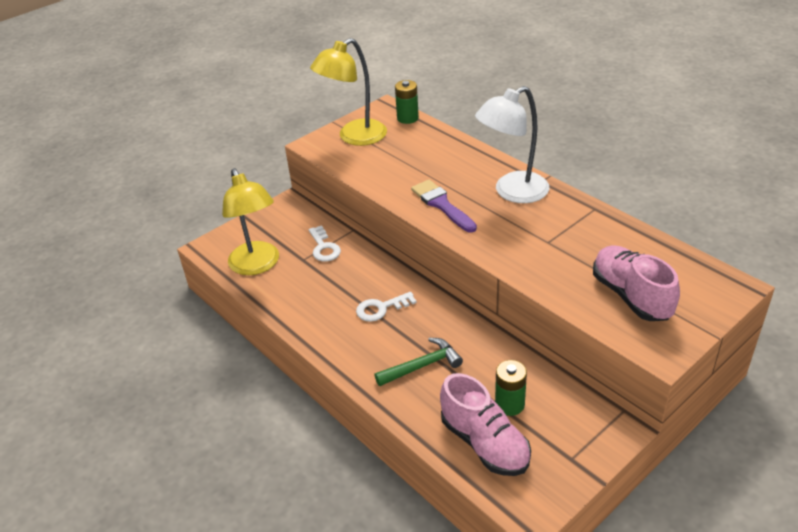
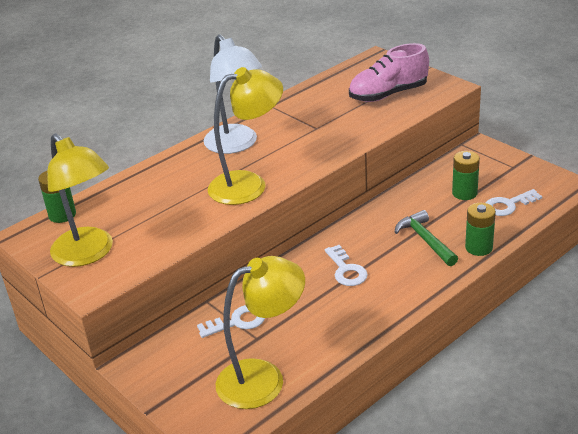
camera: 90 degrees left, 5 degrees down
purple brush [411,180,477,233] -> yellow lamp [208,67,283,205]
pink shoe [440,373,531,476] -> white key [486,189,543,216]
none -> green battery [465,203,496,256]

